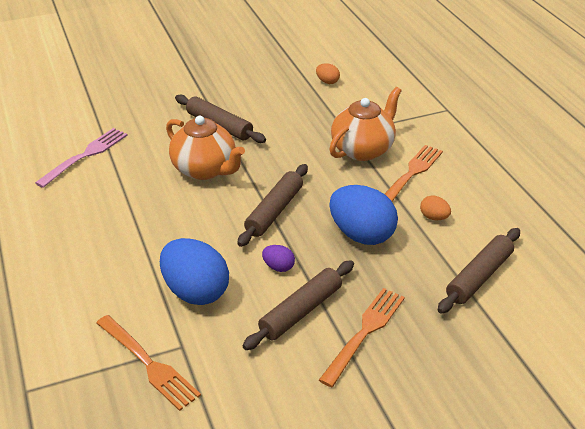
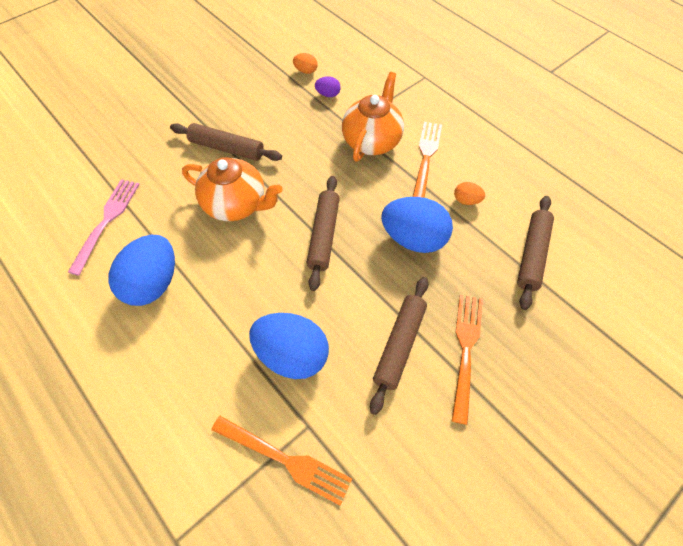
camera: 20 degrees left, 20 degrees up
purple egg [262,245,295,272] -> purple egg moved to [315,76,341,97]
none -> blue egg [108,235,175,306]

